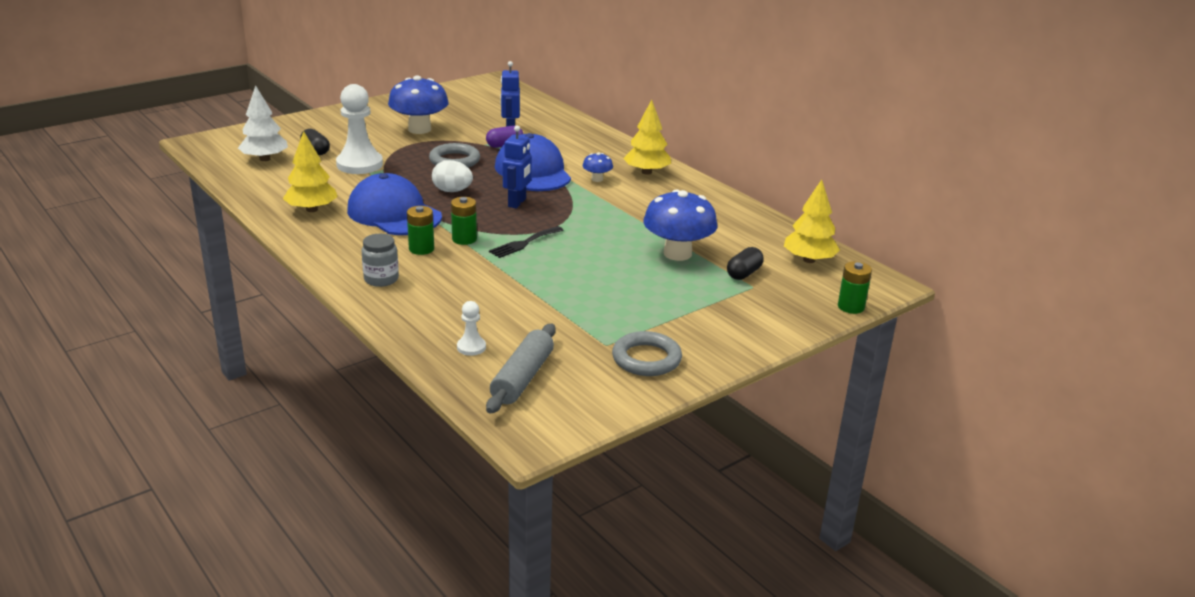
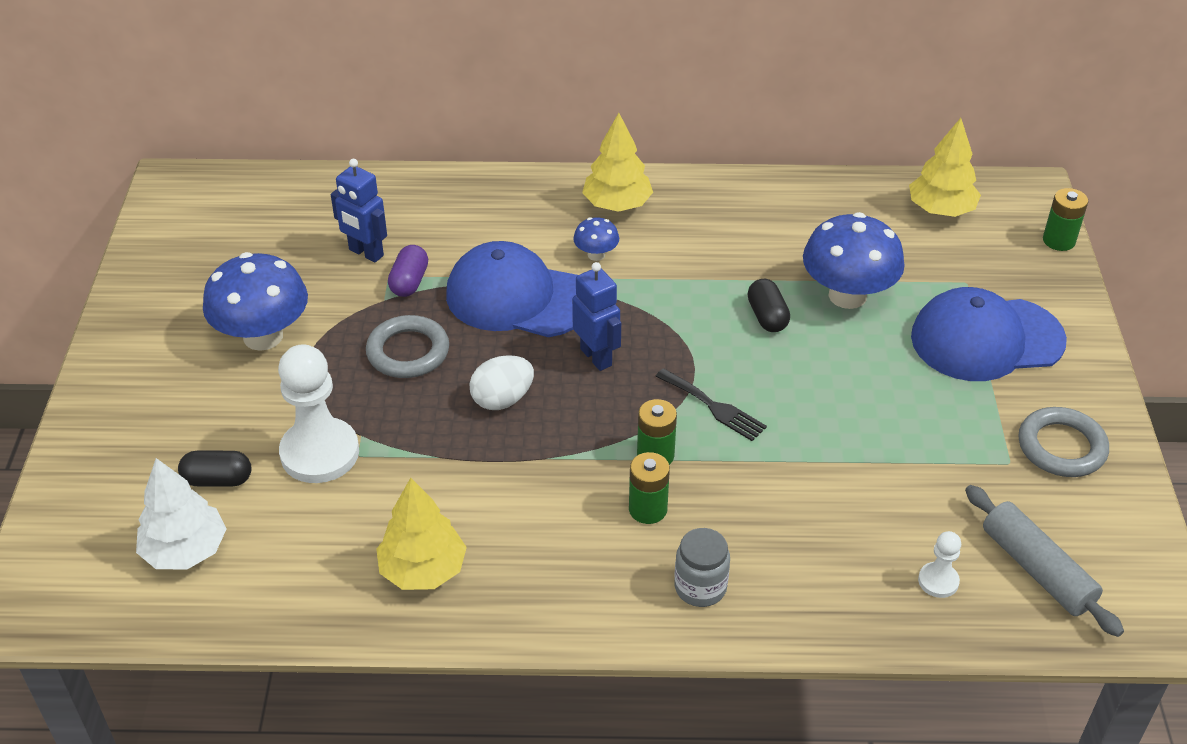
camera: 50 degrees left, 15 degrees up
blue cap [347,173,442,235] -> blue cap moved to [911,287,1067,381]
black fork [489,226,563,258] -> black fork turned 45 degrees counterclockwise [655,368,767,441]
black capsule [727,247,764,280] -> black capsule moved to [748,279,790,332]

